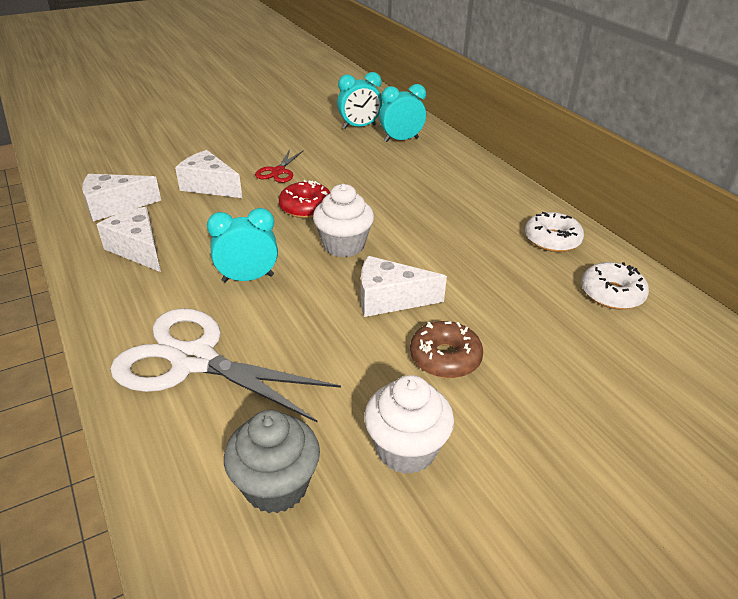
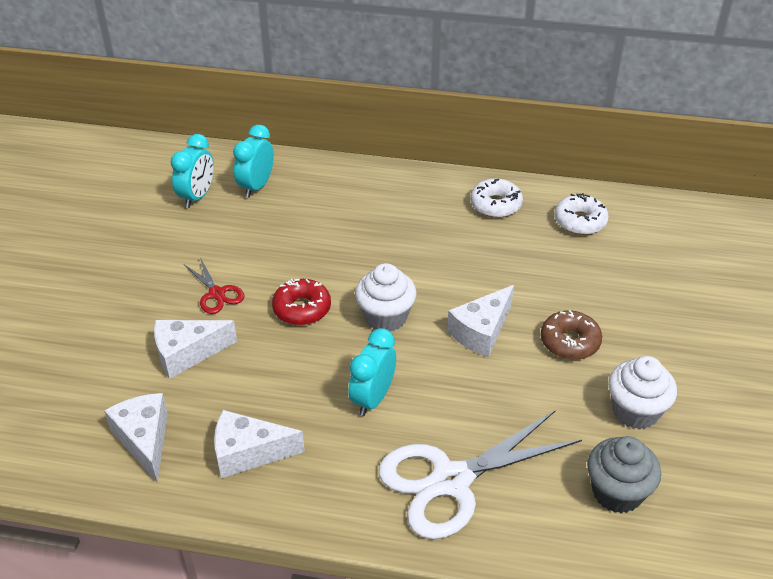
camera: 50 degrees left, 5 degrees up
white cheese [82,174,161,222] -> white cheese turned 135 degrees clockwise [104,393,168,483]

